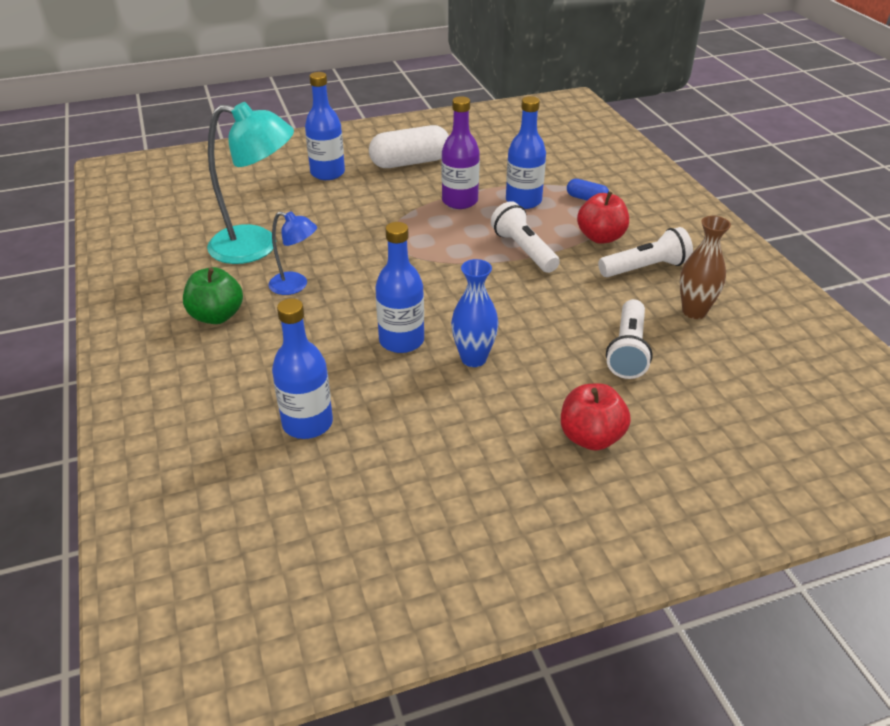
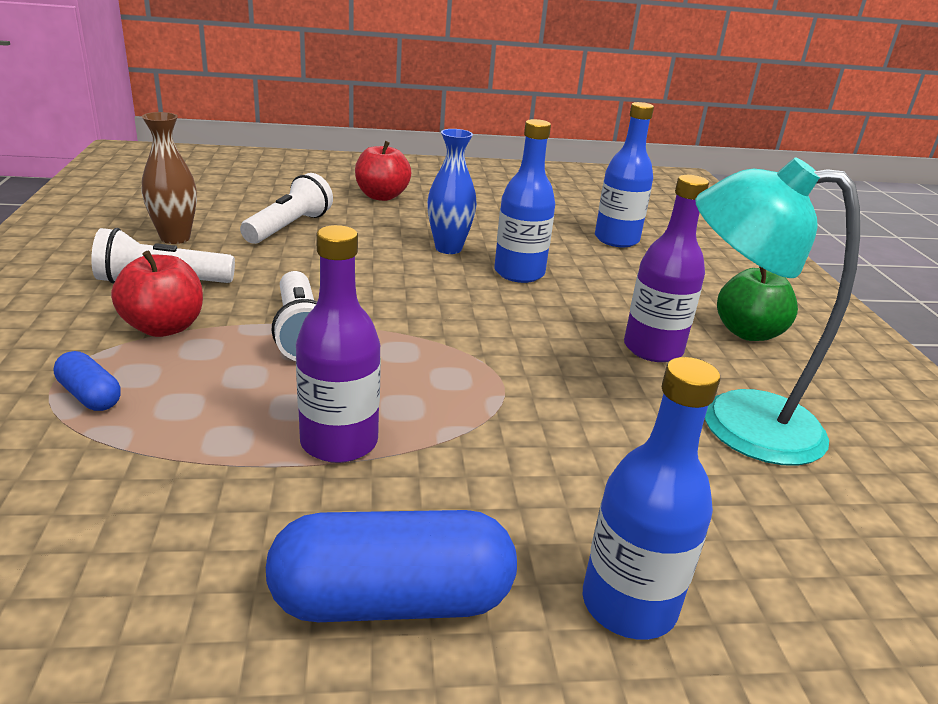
camera: 170 degrees left, 10 degrees down
blue lamp [268,211,317,295] -> purple bottle [624,175,709,362]
white capsule [369,125,449,168] -> blue capsule [266,510,517,622]
blue bottle [506,96,546,209] -> none

